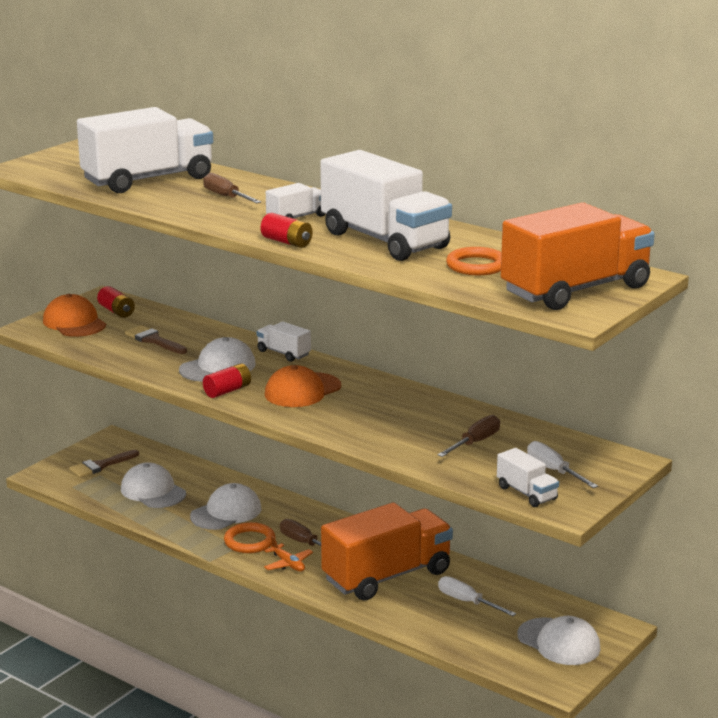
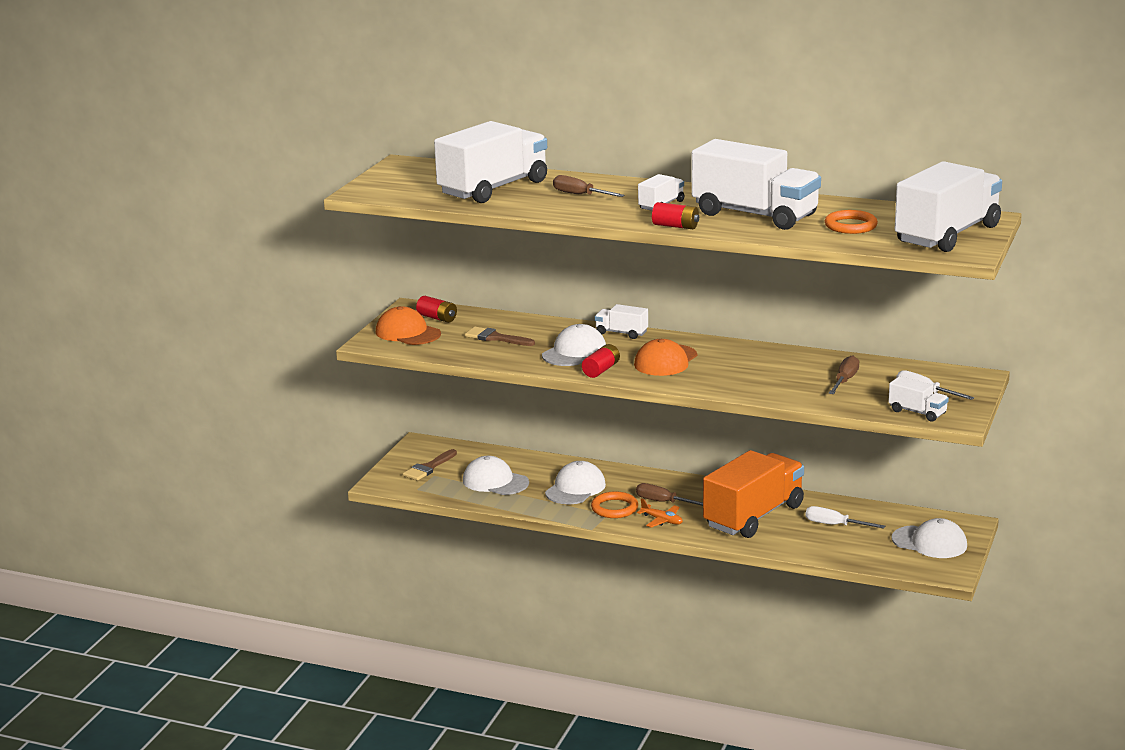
camera: 15 degrees left, 0 degrees up
orange truck [501,202,655,310] -> white truck [895,161,1002,252]

